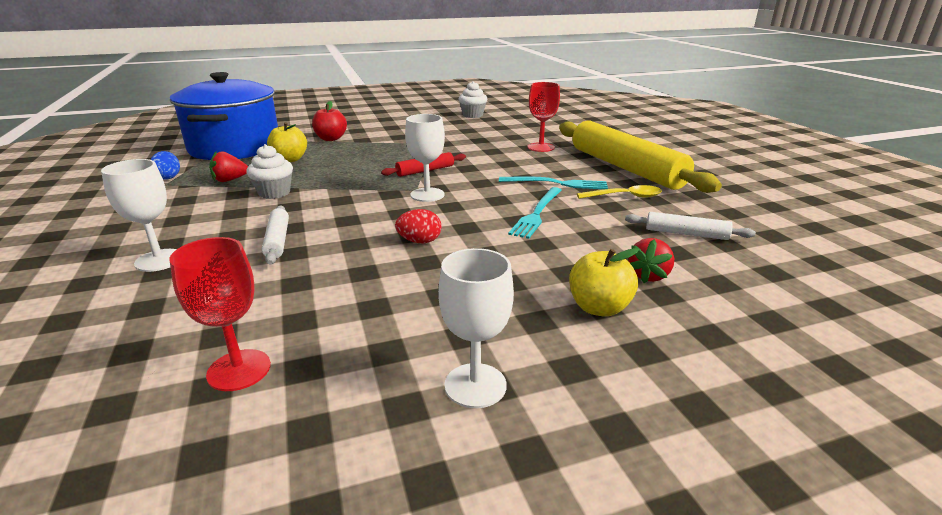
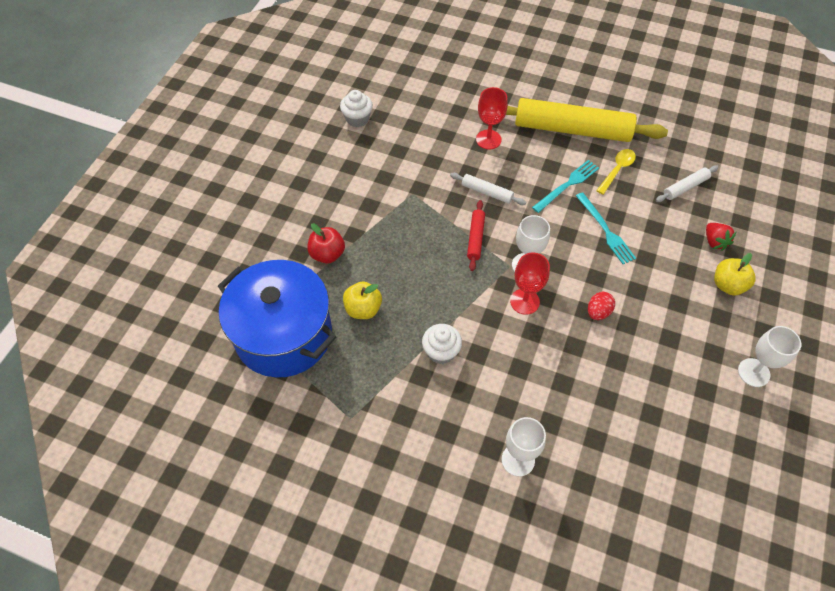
camera: 50 degrees left, 30 degrees up
blue egg [151,151,180,179] -> none
red goblet [169,237,271,391] -> red goblet moved to [510,253,550,315]
red strawberry [209,151,248,182] -> none
white rolling pin [262,205,289,265] -> white rolling pin moved to [450,173,526,205]

